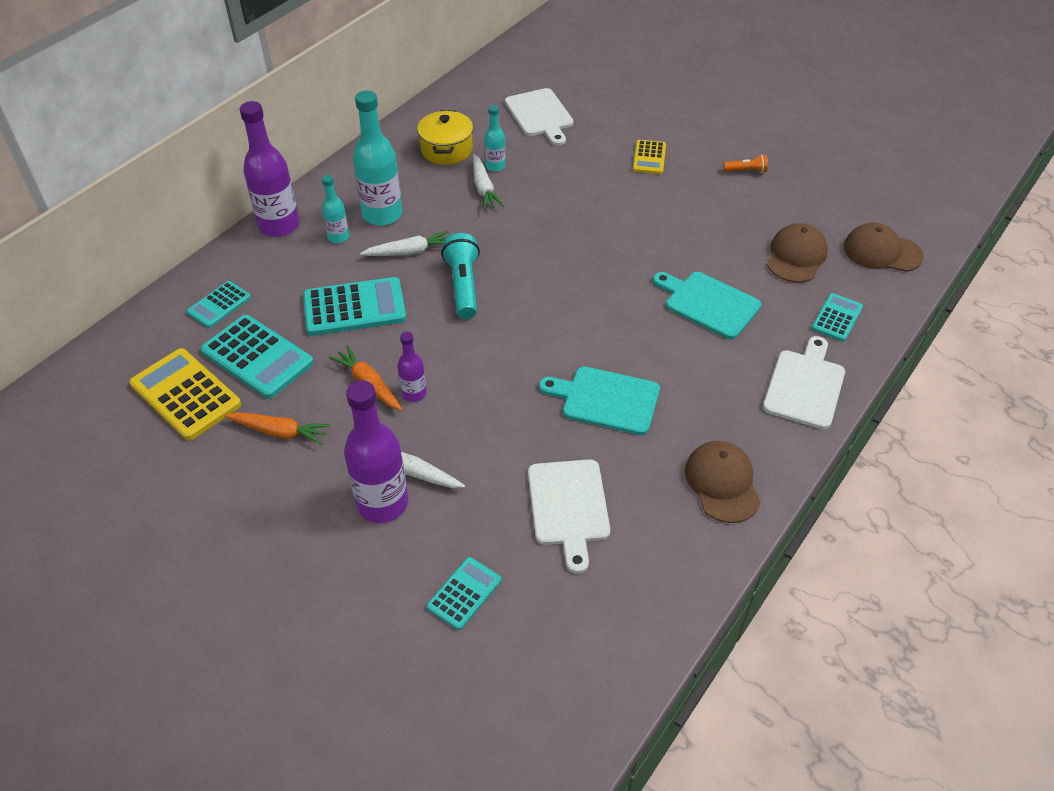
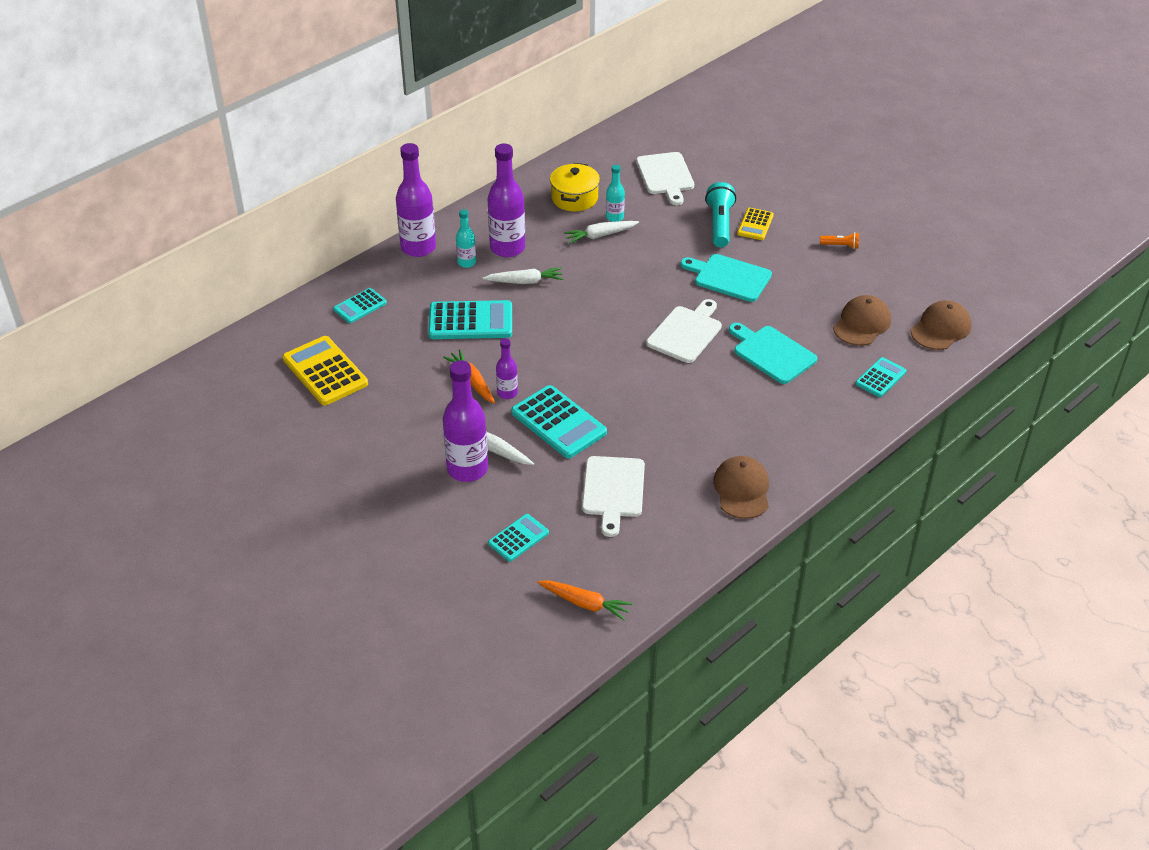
camera: 10 degrees right, 5 degrees down
turquoise calculator [201,315,314,399] -> turquoise calculator moved to [511,385,607,458]
orange carrot [224,412,330,445] -> orange carrot moved to [537,580,633,621]
turquoise bottle [353,90,402,226] -> purple bottle [488,144,525,257]
turquoise flashlight [441,233,480,319] -> turquoise flashlight moved to [705,182,736,247]
white carrot [473,155,504,210] -> white carrot turned 75 degrees clockwise [564,221,639,244]
turquoise cutting board [539,366,660,435] -> turquoise cutting board moved to [680,254,772,302]
white cutting board [763,336,845,429] -> white cutting board moved to [646,299,722,363]
brown cap [844,223,924,272] -> brown cap turned 105 degrees clockwise [911,300,972,350]

